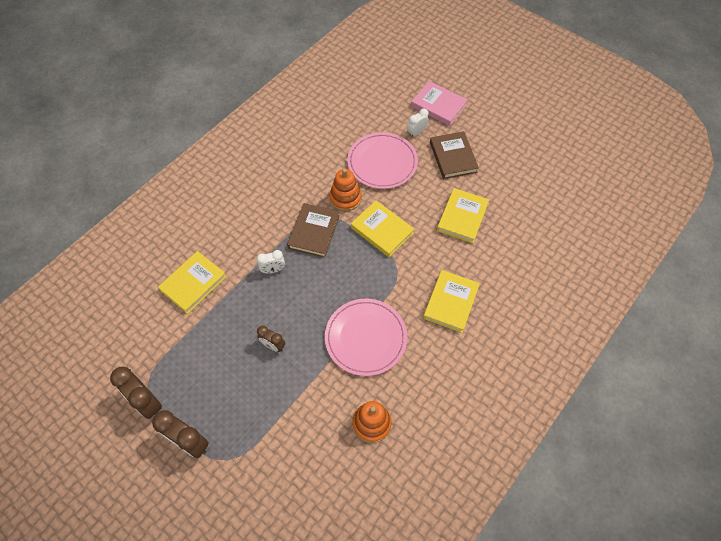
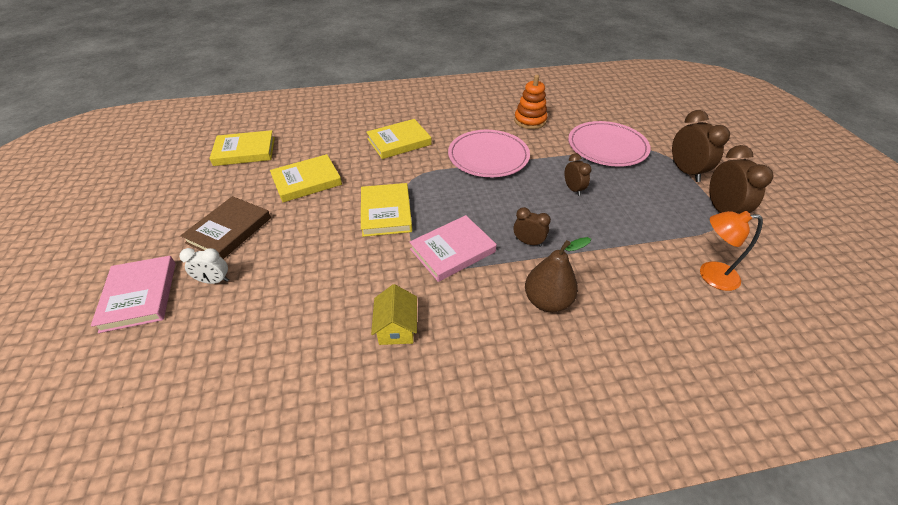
camera: 140 degrees left, 15 degrees down
yellow book [158,251,227,314] -> yellow book moved to [209,130,275,166]
white clock [257,250,285,274] -> brown clock [513,207,551,247]
brown book [287,203,340,258] -> pink book [409,215,497,282]
orange stacking toy [329,169,362,211] -> none
pink plate [347,132,418,189] -> pink plate moved to [568,121,651,167]
none -> yellow house [371,284,417,345]
none -> brown pear [525,237,591,312]
none -> orange lamp [700,211,763,291]

